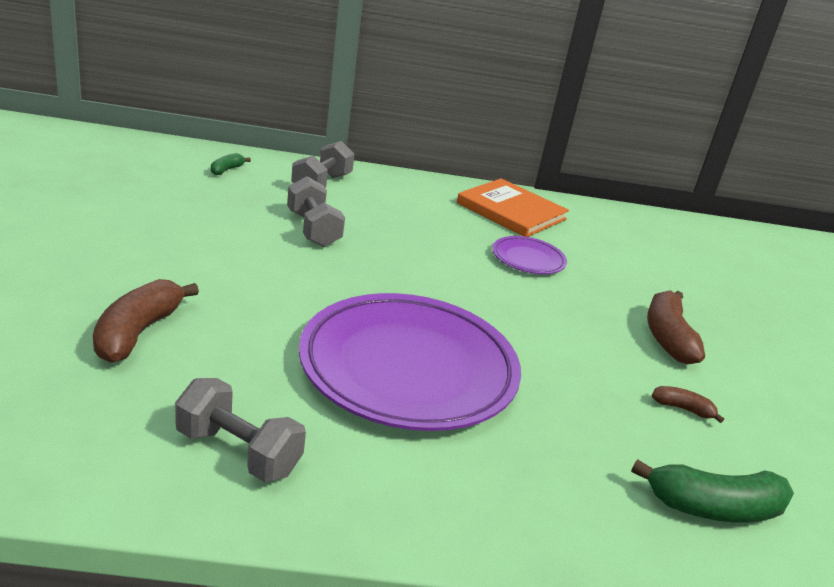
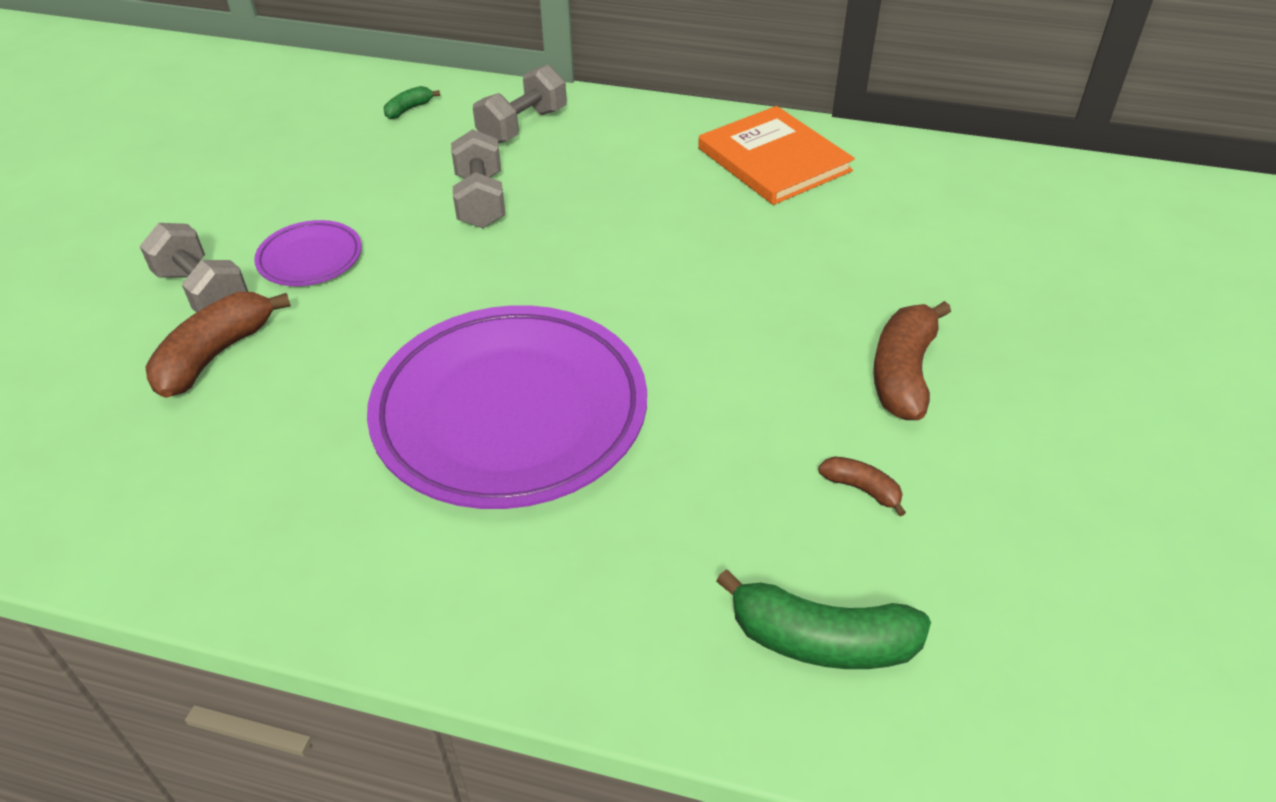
camera: 20 degrees right, 15 degrees up
grey dumbbell [175,378,306,482] -> grey dumbbell moved to [140,223,248,313]
purple plate [492,236,567,274] -> purple plate moved to [254,220,362,286]

